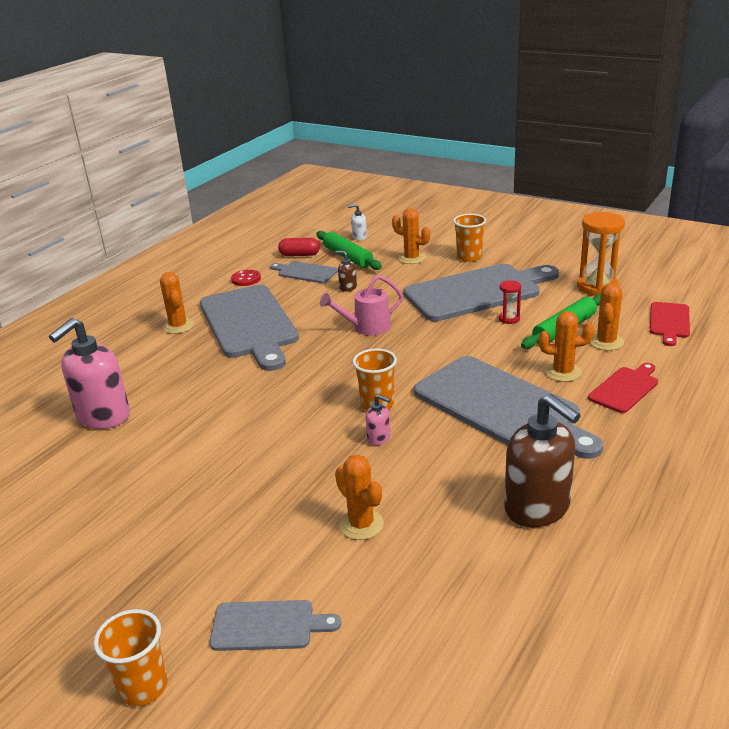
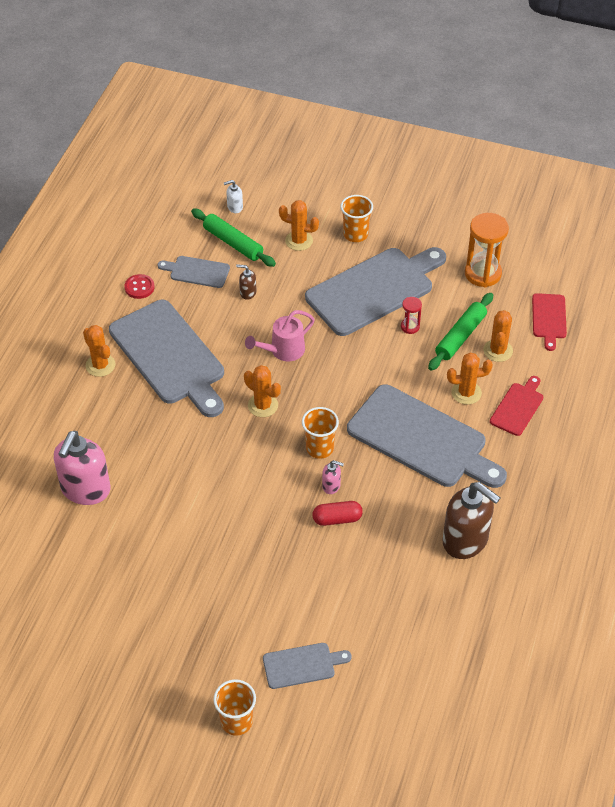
camera: 15 degrees left, 20 degrees up
red capsule [278,238,320,256] -> red capsule moved to [312,501,363,526]
orange cactus [335,454,384,540] -> orange cactus moved to [244,365,281,417]

